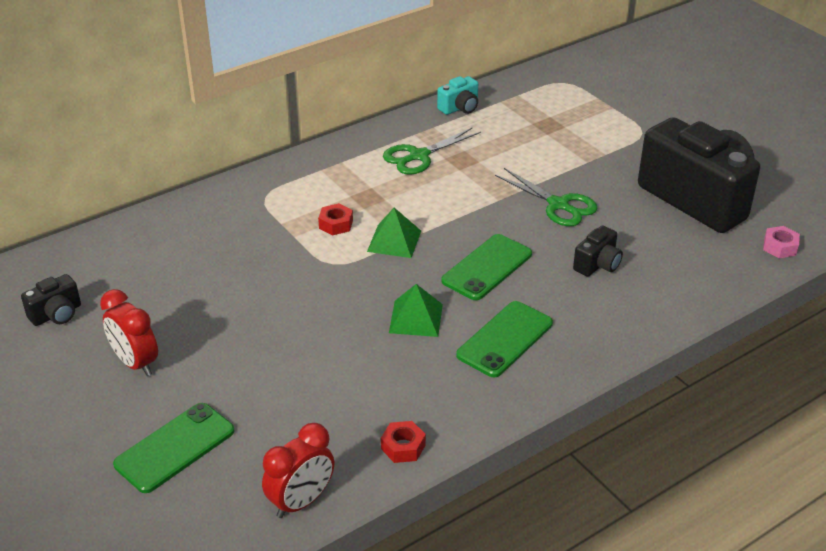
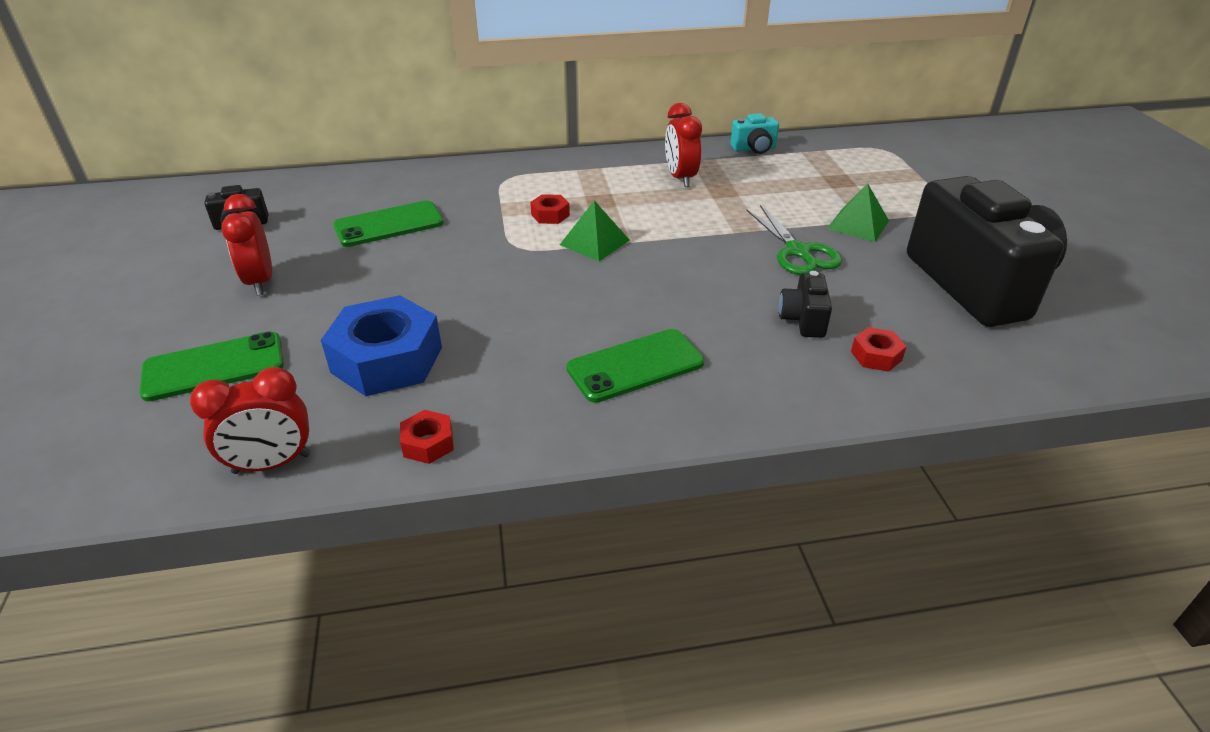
camera: 25 degrees right, 0 degrees up
green scissors [383,127,481,175] -> red clock [665,103,702,187]
green pyramid [389,284,443,337] -> green pyramid moved to [827,184,889,242]
green phone [441,234,532,300] -> green phone moved to [333,200,444,247]
black camera [573,226,623,277] -> black camera turned 120 degrees clockwise [779,271,832,338]
pink nut [763,226,800,258] -> none
none -> blue nut [321,295,442,396]
none -> red nut [851,327,907,372]

